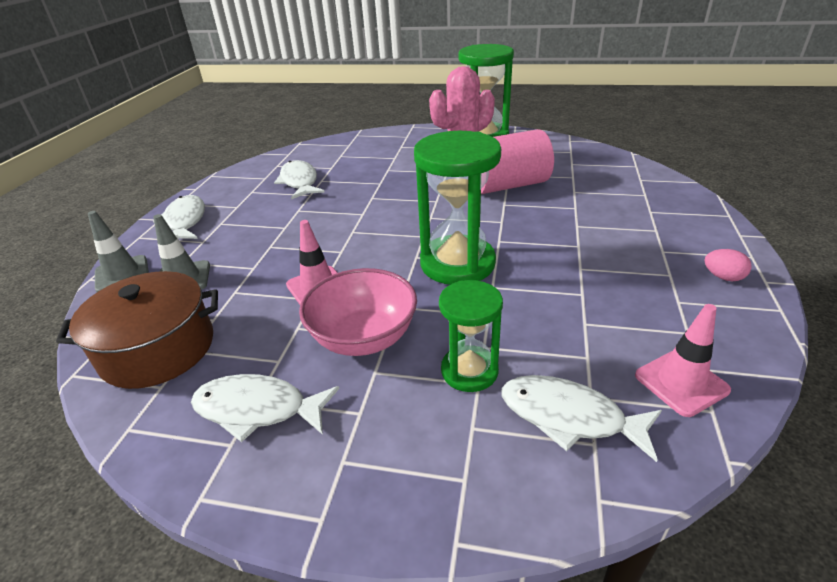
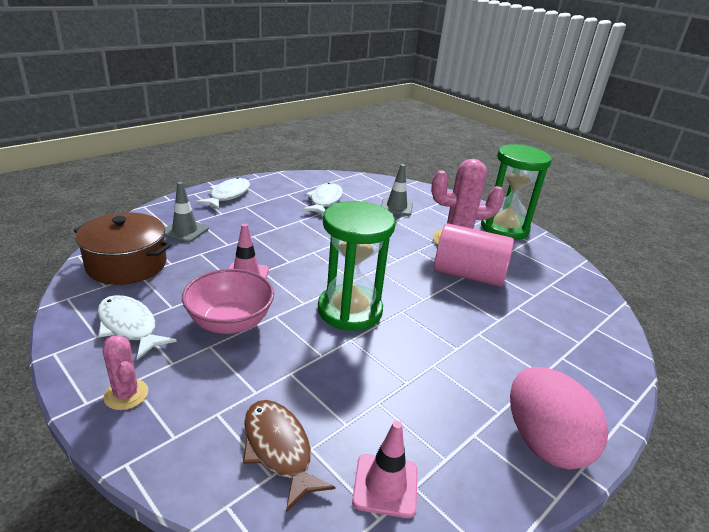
camera: 30 degrees right, 5 degrees down
grey traffic cone [88,211,149,292] -> grey traffic cone moved to [381,164,413,216]
green hourglass [439,280,503,392] -> none
white fish [502,375,662,462] -> brown fish [243,400,335,512]
pink egg [704,249,752,281] -> pink egg [510,367,609,469], size x2.46
none -> pink cactus [103,335,148,410]

